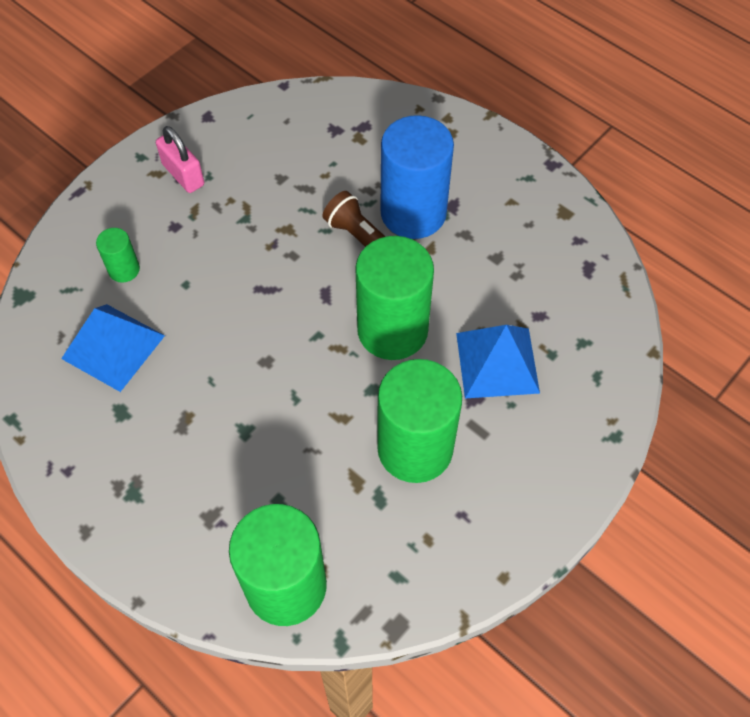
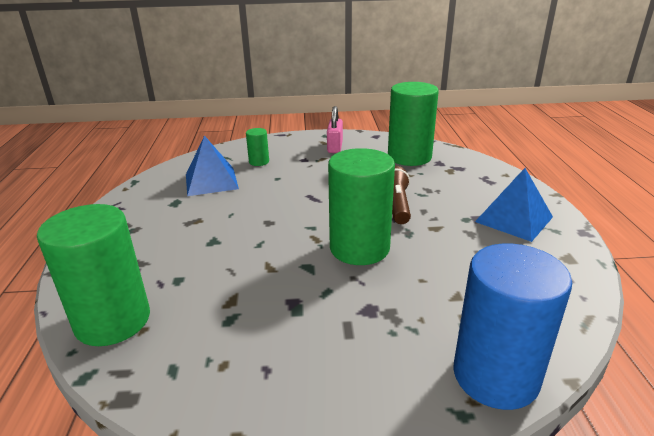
camera: 45 degrees right, 30 degrees down
green cylinder [377,359,462,483] -> green cylinder moved to [388,82,439,166]
blue cylinder [380,115,454,239] -> blue cylinder moved to [453,243,572,410]
blue pyramid [456,325,540,399] -> blue pyramid moved to [475,168,553,242]

